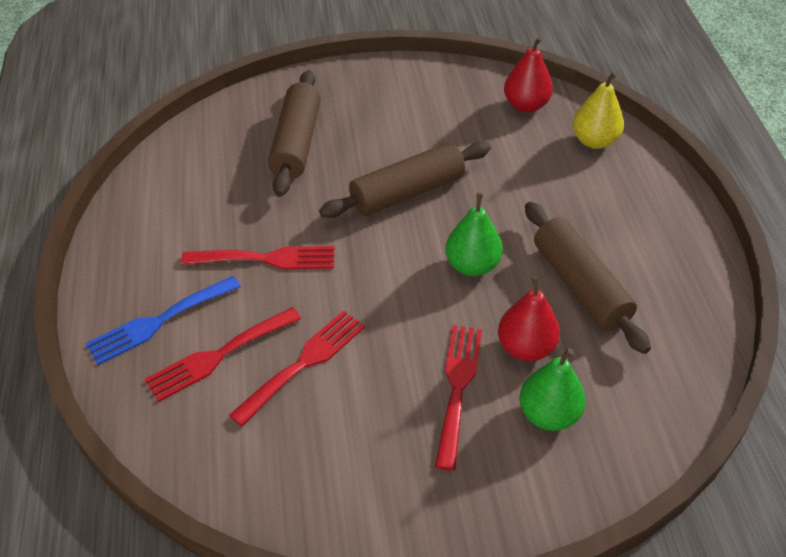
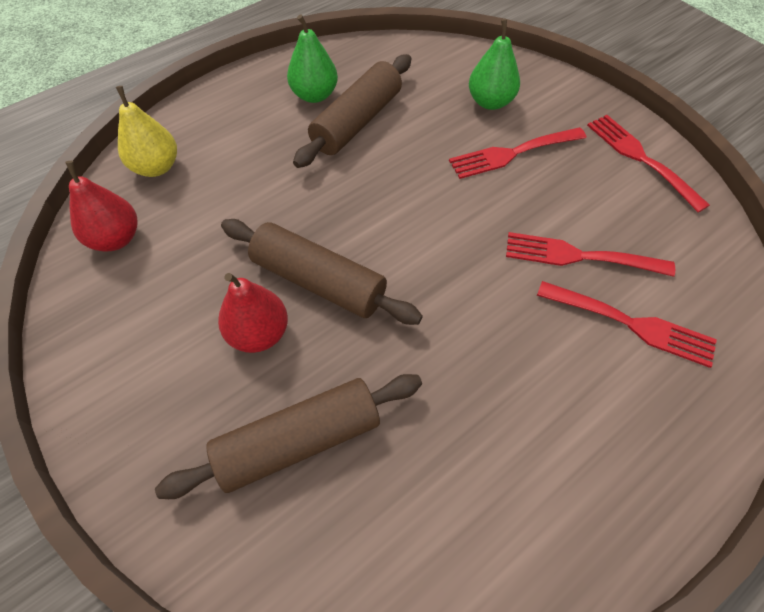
camera: 120 degrees left, 10 degrees up
blue fork [85,276,241,365] -> none
red fork [181,246,334,269] -> red fork moved to [587,115,710,212]
green pear [445,193,503,276] -> green pear moved to [287,15,338,103]
red pear [498,276,560,361] -> red pear moved to [218,273,288,353]

